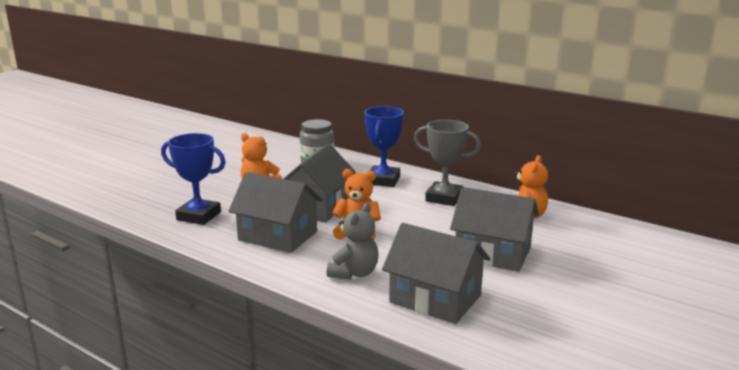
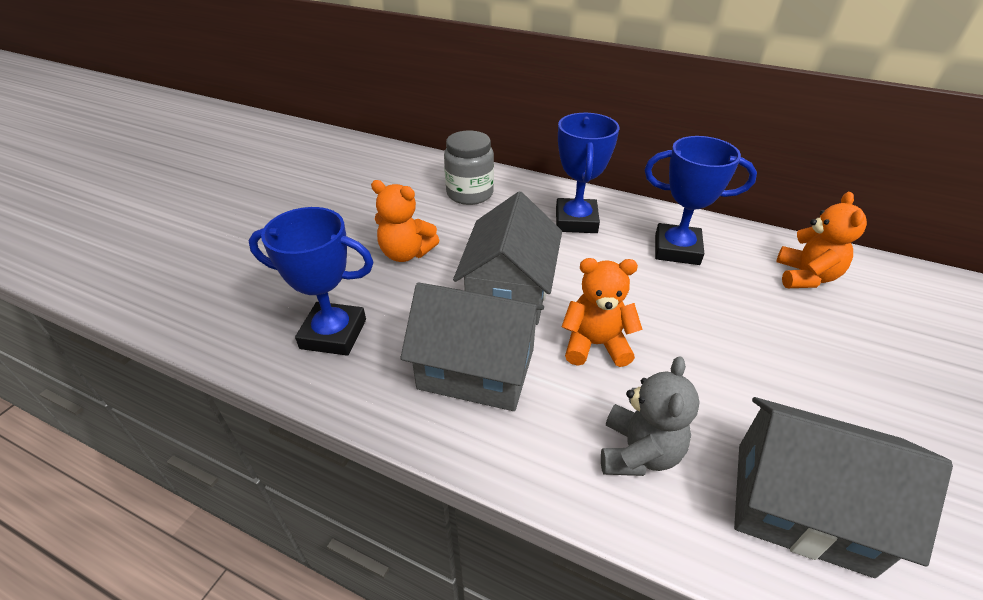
camera: 10 degrees left, 20 degrees up
grey trophy [414,120,481,206] -> blue trophy [645,136,757,265]
grey house [450,187,539,272] -> none

